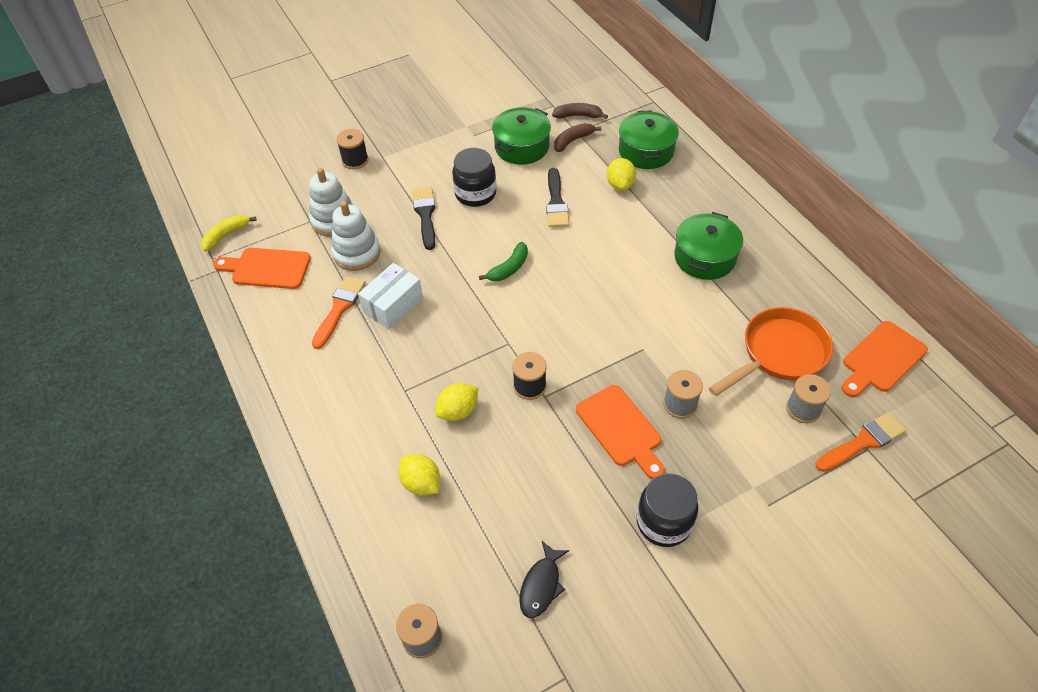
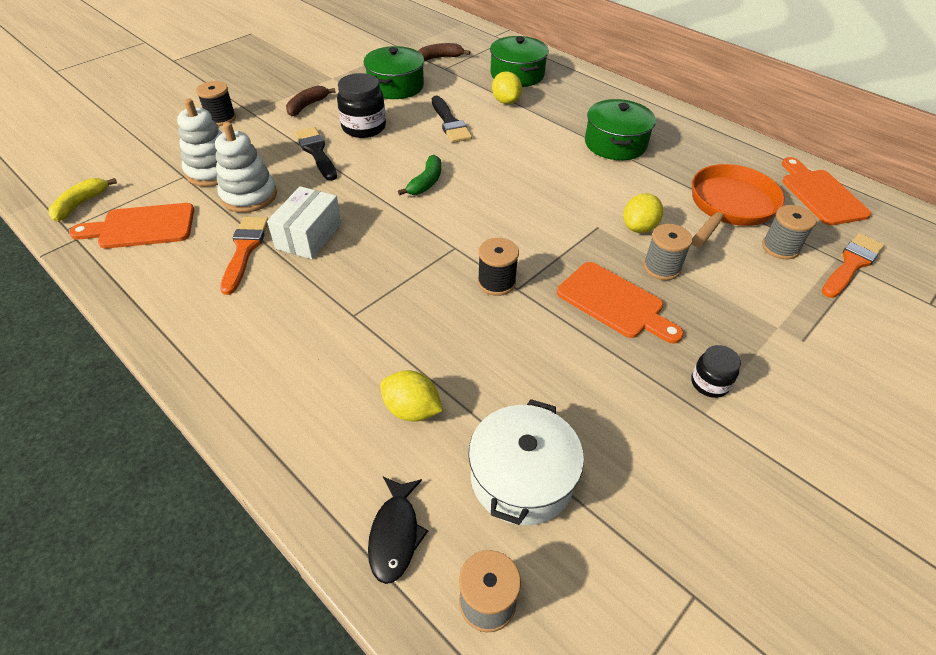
camera: 20 degrees left, 5 degrees down
yellow lemon [435,383,478,421] -> yellow lemon moved to [623,193,663,233]
black fish [519,541,569,618] -> black fish moved to [368,477,428,584]
brown banana [554,123,601,152] -> brown banana moved to [286,86,336,116]
black jar [637,473,698,547] -> black jar [691,345,741,398], size x0.58
orange cutting board [842,321,928,397] -> orange cutting board turned 135 degrees clockwise [782,157,871,225]
none -> white pot [468,399,584,525]

